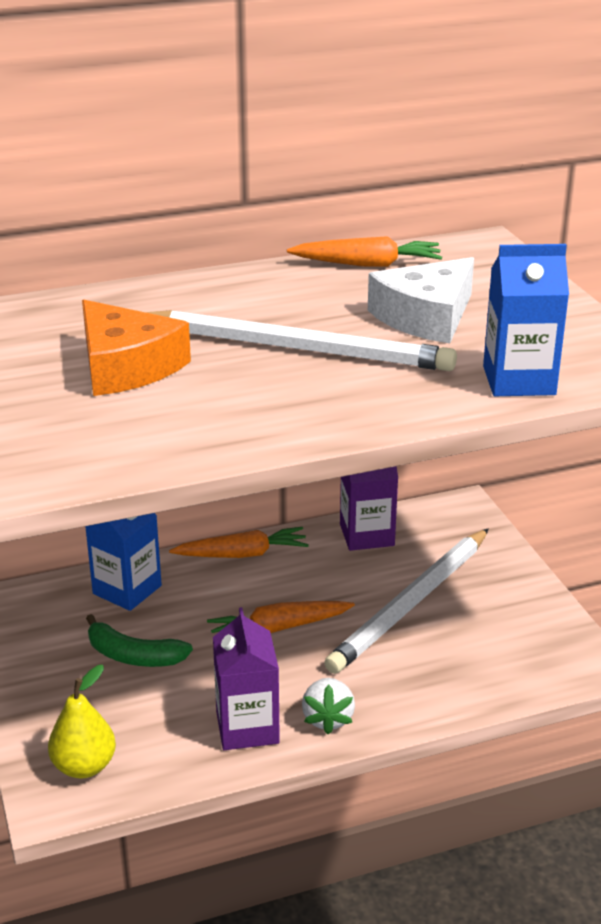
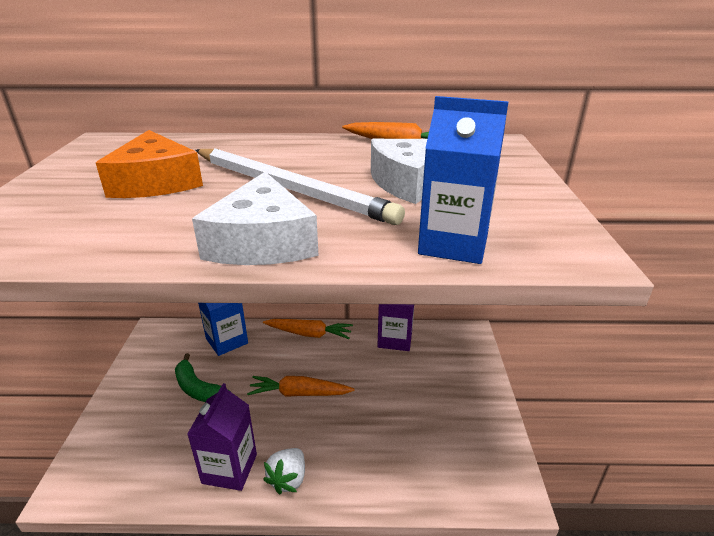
camera: 20 degrees right, 0 degrees up
yellow pear [48,665,116,779] -> none
white pencil [324,528,489,674] -> none
none -> white cheese [192,172,319,265]

